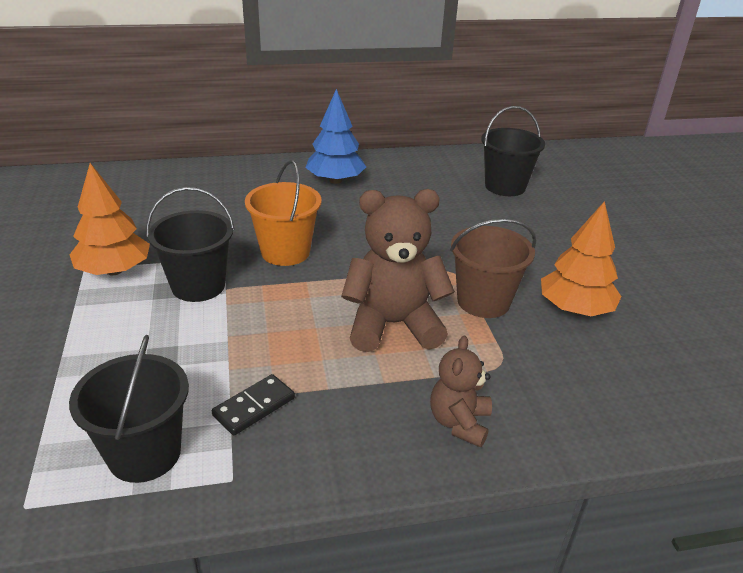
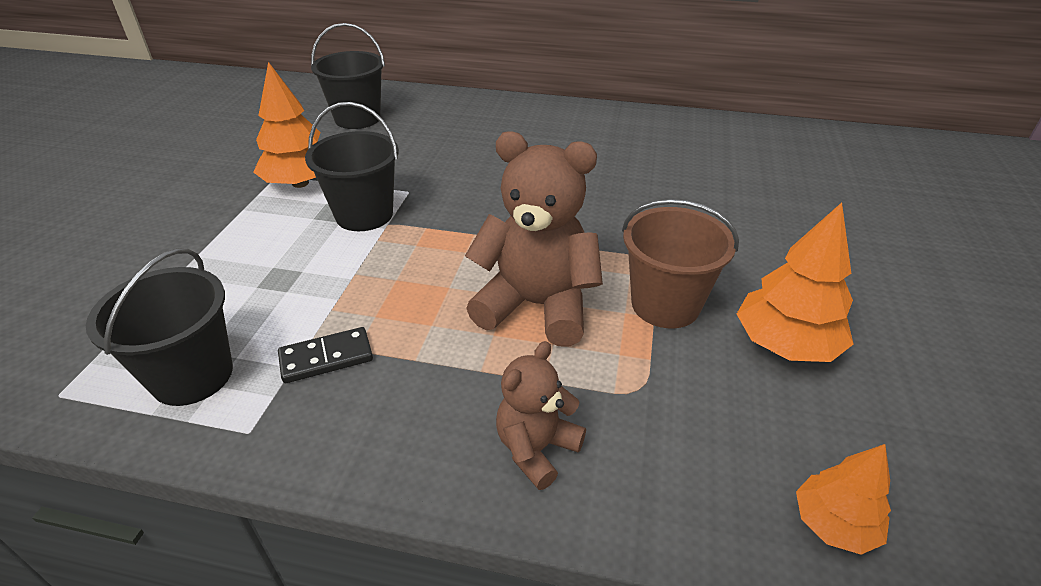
camera: 25 degrees right, 5 degrees up
orange bucket [245,160,322,266] -> none
blue tree [305,89,366,184] -> none
black bucket [481,106,545,196] -> black bucket moved to [311,23,385,129]
none -> orange tree [796,444,891,555]

